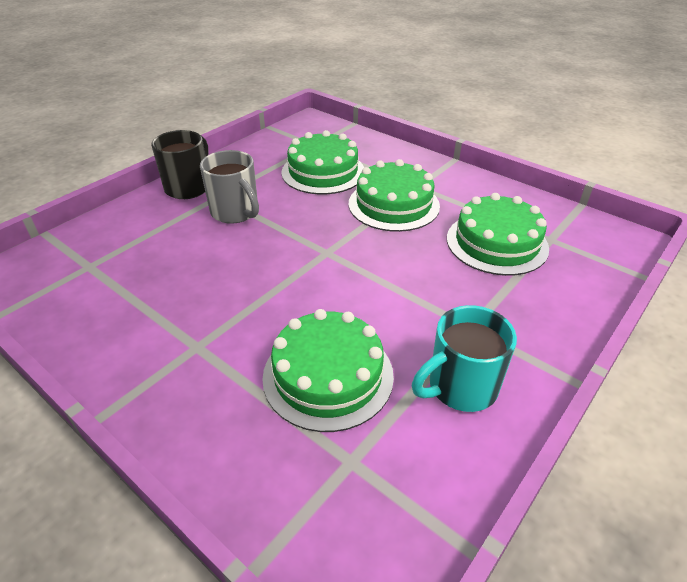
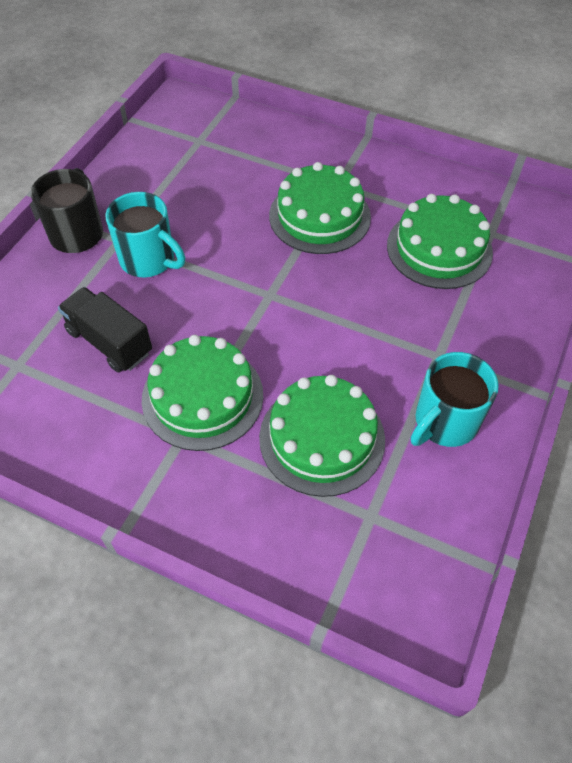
camera: 15 degrees left, 15 degrees up
grey mug [200,150,259,224] -> turquoise mug [105,192,185,277]
green cake [281,130,364,194] -> green cake moved to [142,335,263,451]
none -> black truck [58,287,152,373]

